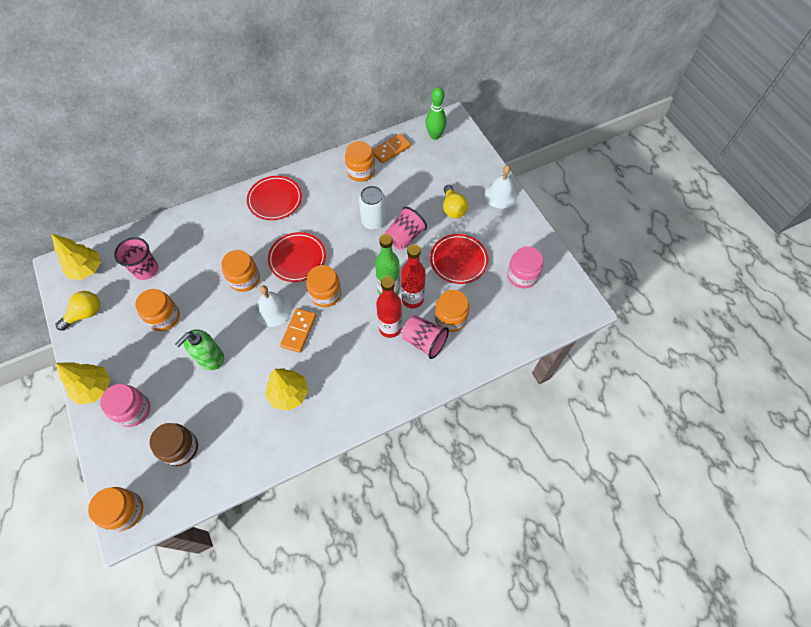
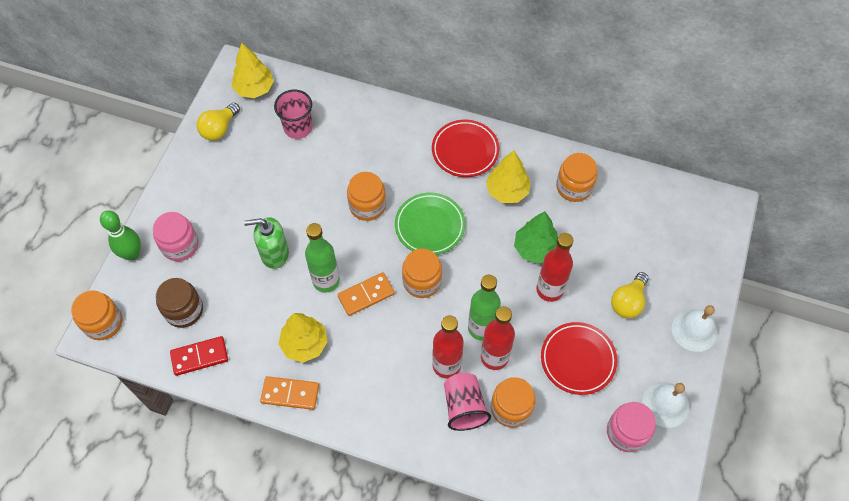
camera: 45 degrees right, 0 degrees up
yellow light bulb [55,291,100,331] -> yellow light bulb turned 120 degrees clockwise [196,103,240,140]
yellow tree [56,362,111,405] -> yellow tree moved to [486,150,530,203]
orange jar [135,289,180,331] -> none
white bell [255,285,292,327] -> white bell moved to [642,382,689,428]
red plate [268,232,326,282] -> green plate [395,193,466,255]
white can [359,186,386,230] -> green tree [514,211,558,264]
orange domino [372,134,411,163] -> orange domino moved to [260,376,319,410]
pink cup [385,207,427,250] -> red bottle [536,233,573,302]
green bowling pin [425,87,447,140] -> green bowling pin moved to [100,210,141,261]
none -> red domino [170,336,228,376]
none -> green bottle [305,223,340,293]

